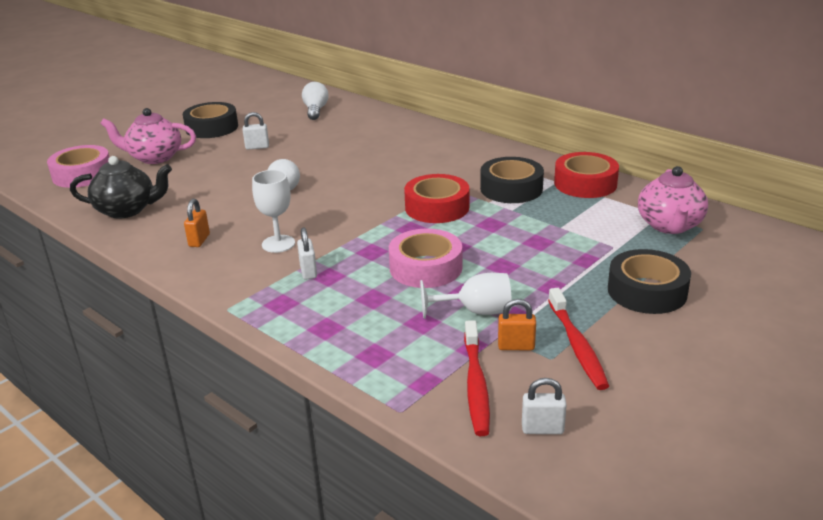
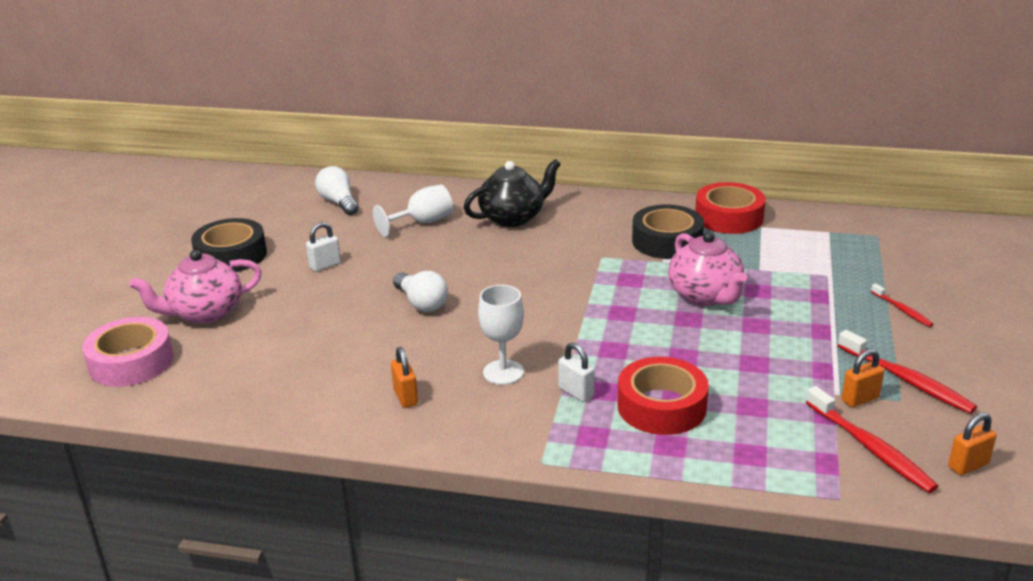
camera: 30 degrees left, 0 degrees up
black teapot [70,156,172,219] -> black teapot moved to [464,159,561,227]
pink tape [389,228,462,288] -> none
red tape [404,174,469,223] -> red tape moved to [618,357,709,435]
white goblet [420,273,512,319] -> white goblet moved to [373,185,453,237]
white padlock [522,378,567,434] -> orange padlock [948,413,997,475]
black tape [608,249,691,314] -> red toothbrush [871,284,934,327]
pink teapot [638,166,708,234] -> pink teapot moved to [668,231,747,306]

